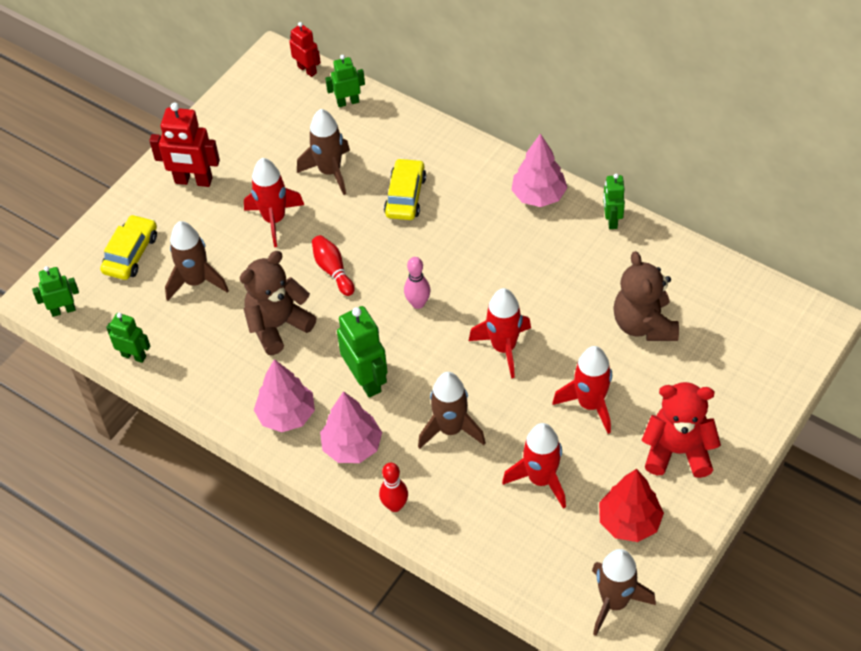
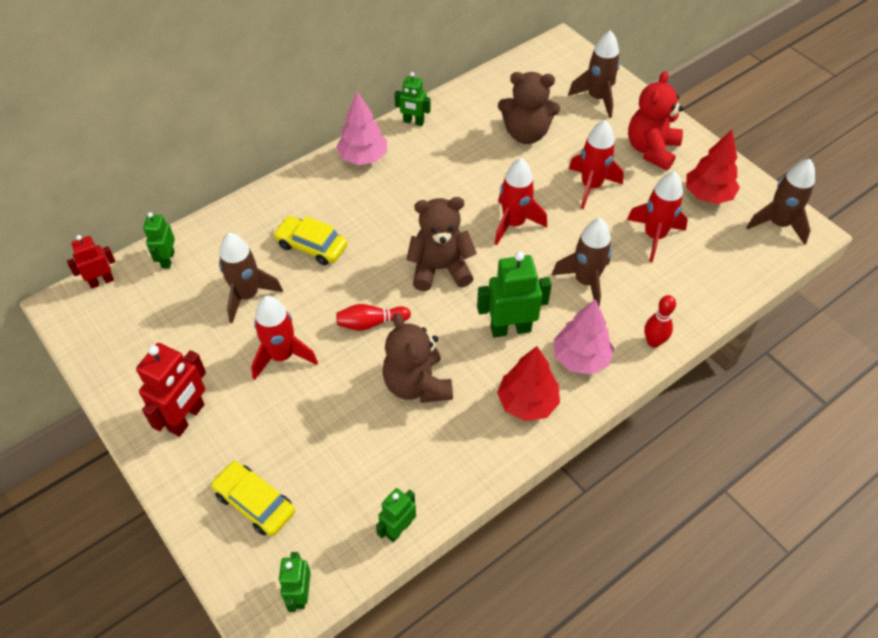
camera: 75 degrees left, 0 degrees up
brown rocket [165,221,229,301] -> brown rocket moved to [568,30,620,118]
pink tree [254,359,315,432] -> red tree [497,346,560,421]
pink bowling pin [404,257,431,309] -> brown teddy bear [406,197,477,291]

